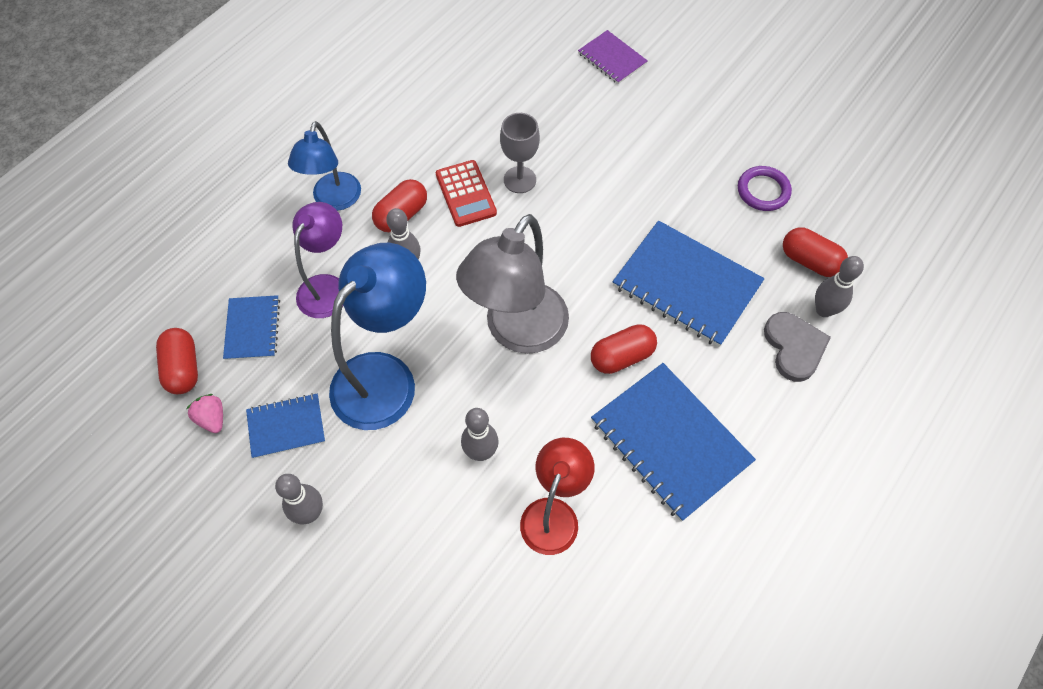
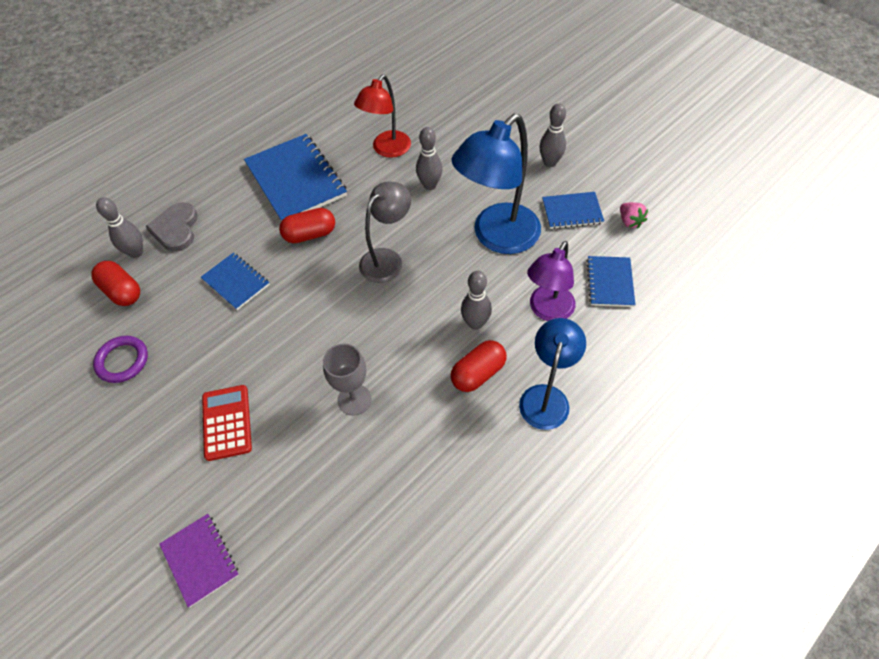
camera: 170 degrees left, 5 degrees down
red capsule [156,328,198,394] -> none
red calculator [436,160,497,227] -> red calculator moved to [202,385,252,461]
grey lamp [456,214,569,354] -> grey lamp [359,182,411,283], size x0.63
blue notebook [612,221,765,347] -> blue notebook [201,252,270,310], size x0.54

